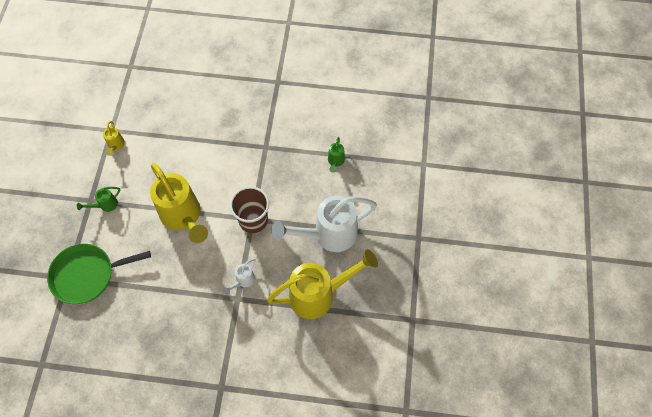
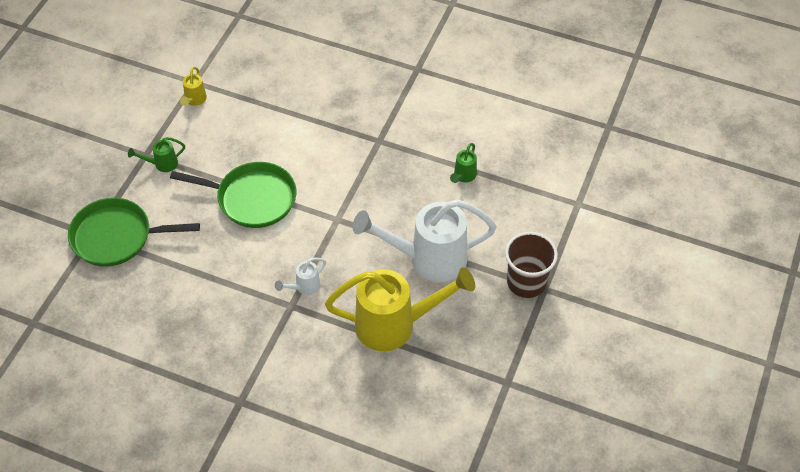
camera: 15 degrees right, 10 degrees down
yellow watering can [150,163,208,243] -> green pan [170,162,296,228]
brown cup [230,186,269,233] -> brown cup moved to [505,232,558,298]

